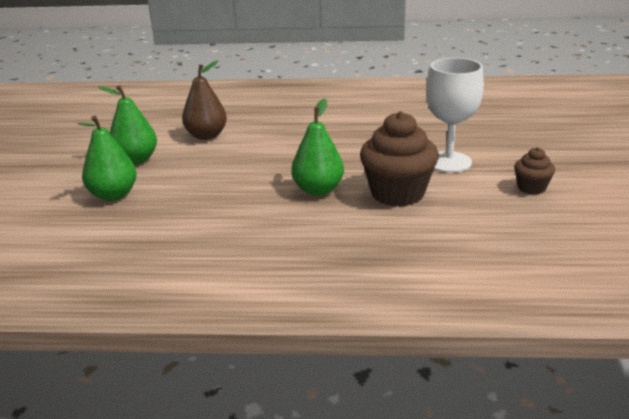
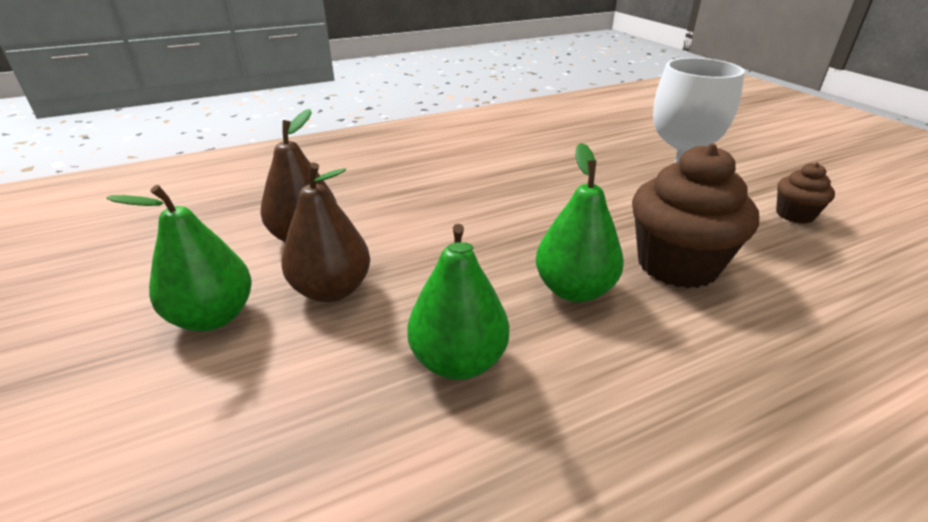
camera: 30 degrees left, 5 degrees up
green pear [78,115,137,201] -> green pear moved to [407,224,509,380]
none -> brown pear [281,162,370,302]

